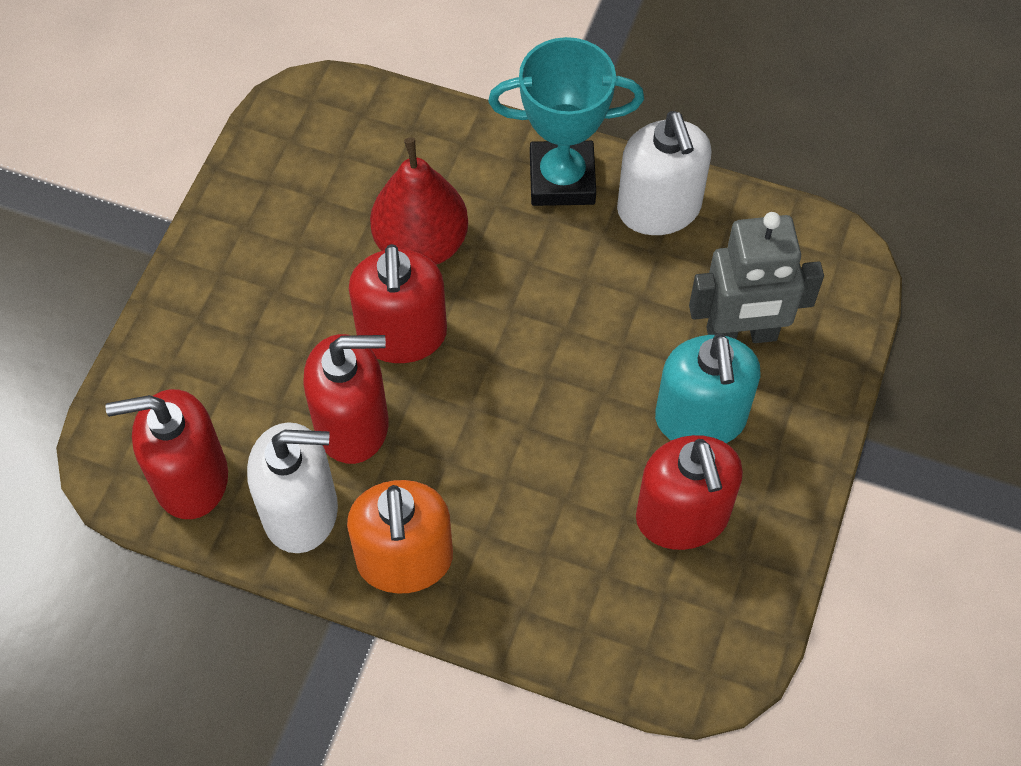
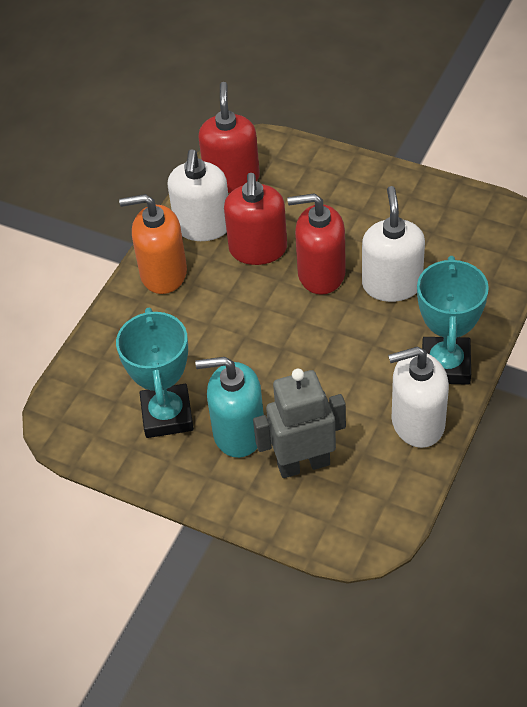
camera: 100 degrees right, 10 degrees down
red pear [370,137,468,265] -> white soap dispenser [362,186,425,302]
red soap dispenser [636,435,743,550] -> turquoise trophy [116,308,194,438]
grey robot [689,212,824,343] -> grey robot turned 75 degrees clockwise [253,369,346,478]

